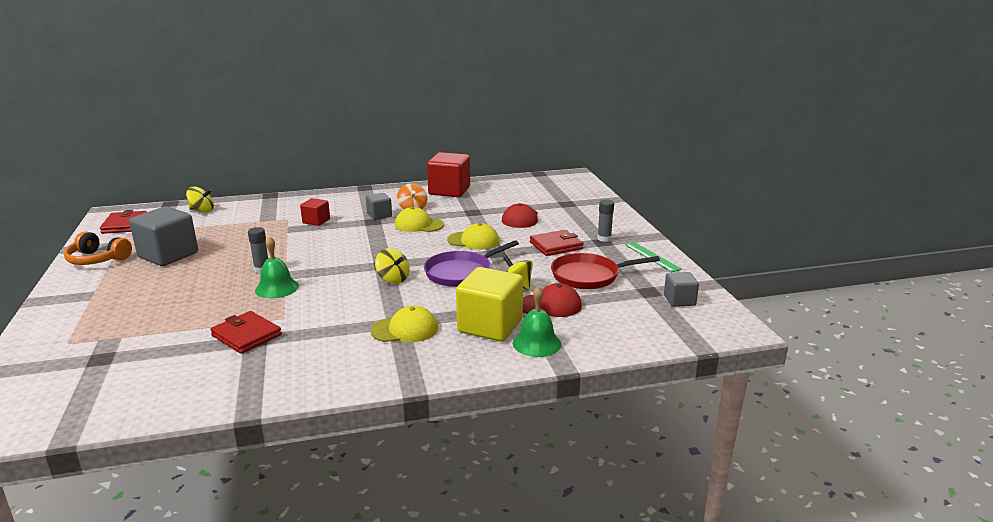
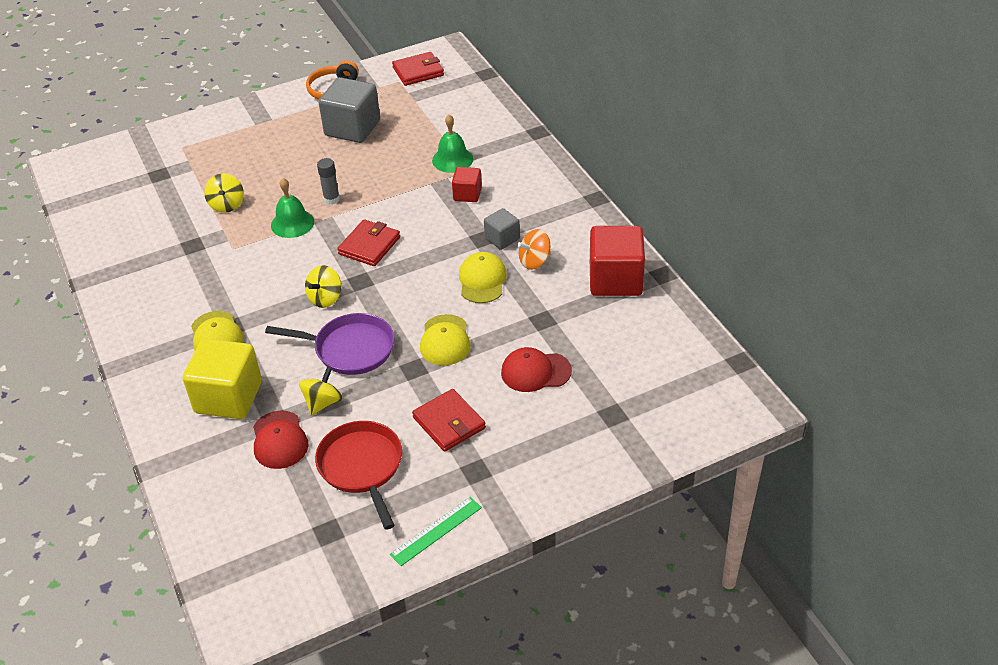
camera: 80 degrees right, 20 degrees up
yellow spinning top [186,186,214,212] -> yellow spinning top moved to [204,174,244,213]
red wallet [210,311,282,354] -> red wallet moved to [337,219,400,266]
purple pan [424,240,519,287] -> purple pan turned 150 degrees clockwise [265,313,395,375]
green bell [513,286,561,357] -> green bell moved to [432,115,473,173]
grey glue stick [597,199,614,242] -> none
grey cube [664,272,699,307] -> none

